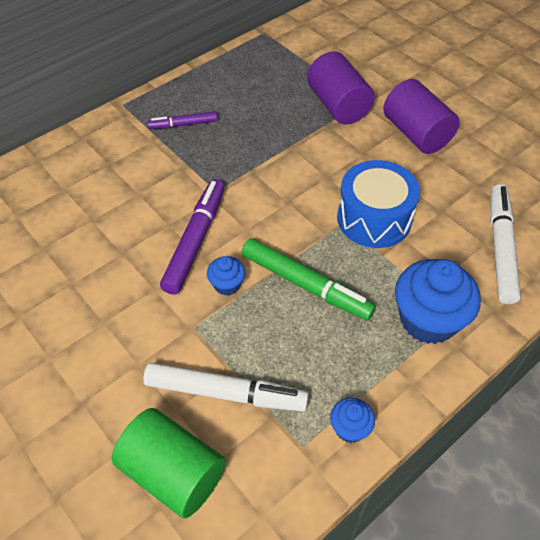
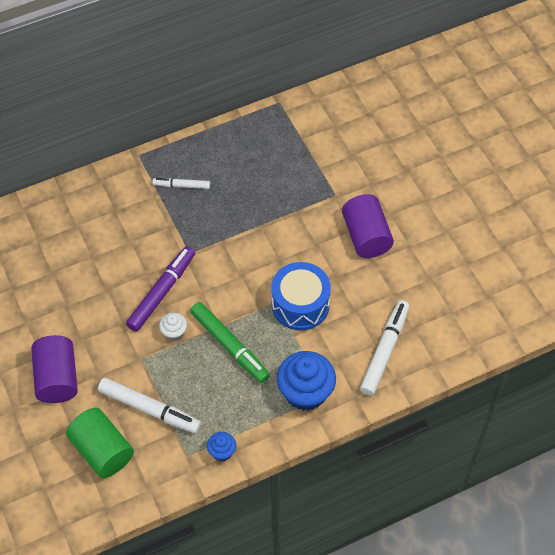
camera: 15 degrees right, 5 degrees up
purple marker [147,111,218,129] -> white marker [152,178,210,189]
blue cupcake [207,256,245,296] -> white cupcake [159,313,187,341]
purple cylinder [307,51,375,124] -> purple cylinder moved to [31,335,78,403]

